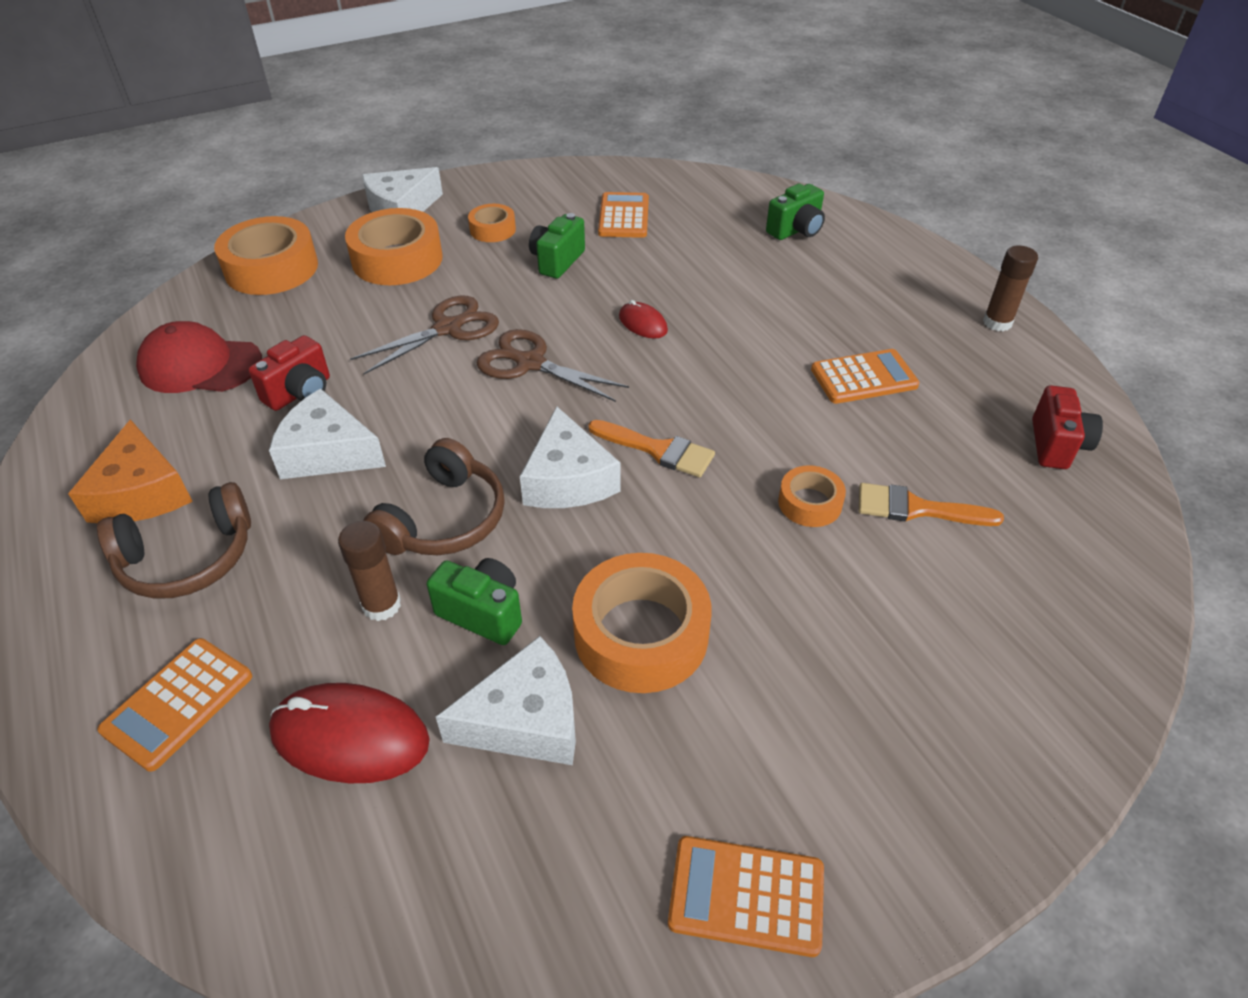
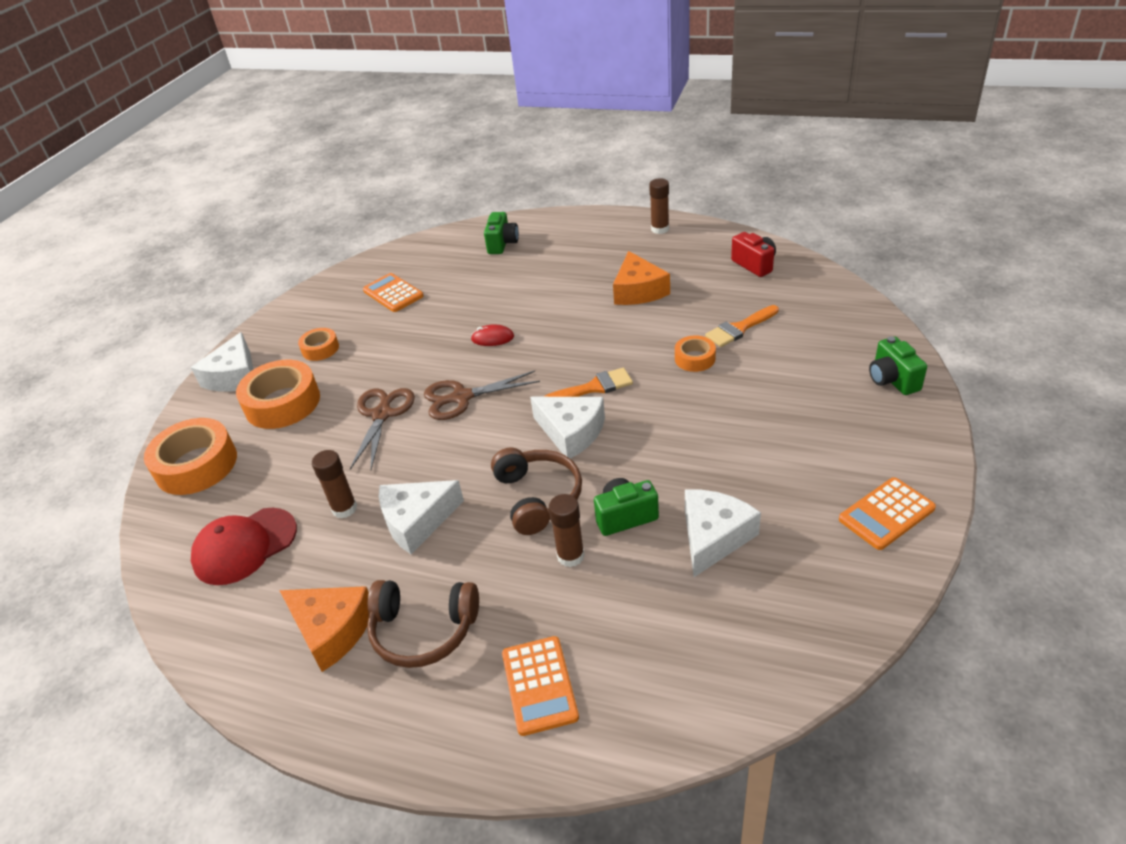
camera: 40 degrees left, 5 degrees down
brown headphones [97,482,251,599] -> brown headphones turned 75 degrees clockwise [367,580,479,668]
red camera [249,335,330,411] -> brown glue stick [312,450,357,518]
red mouse [269,683,430,783] -> none
green camera [529,213,585,278] -> green camera moved to [869,336,927,395]
orange tape [572,553,712,693] -> none
orange calculator [811,349,919,404] -> orange cheese [613,251,670,305]

